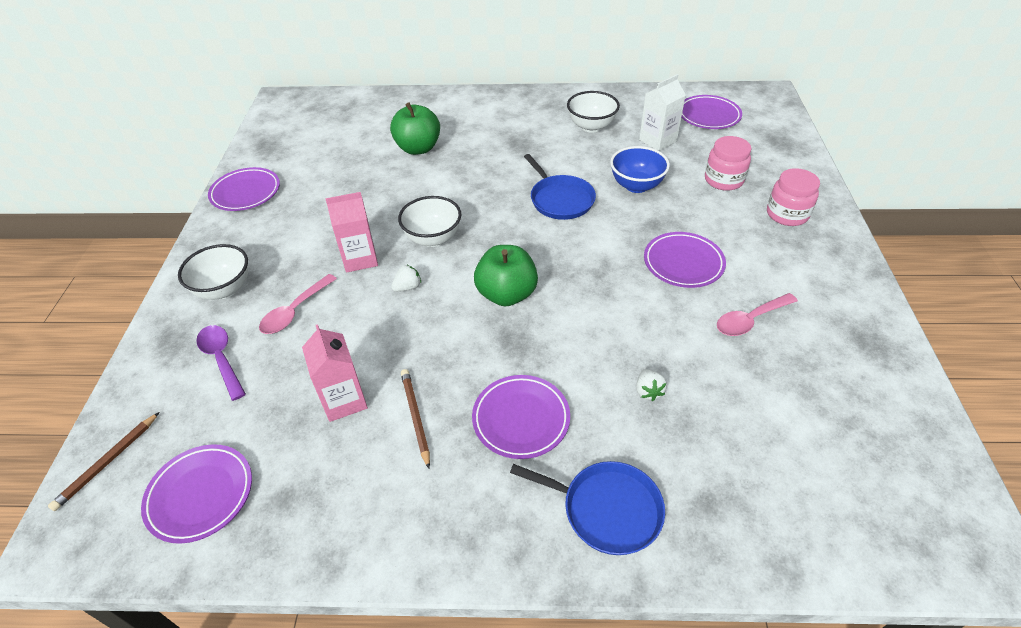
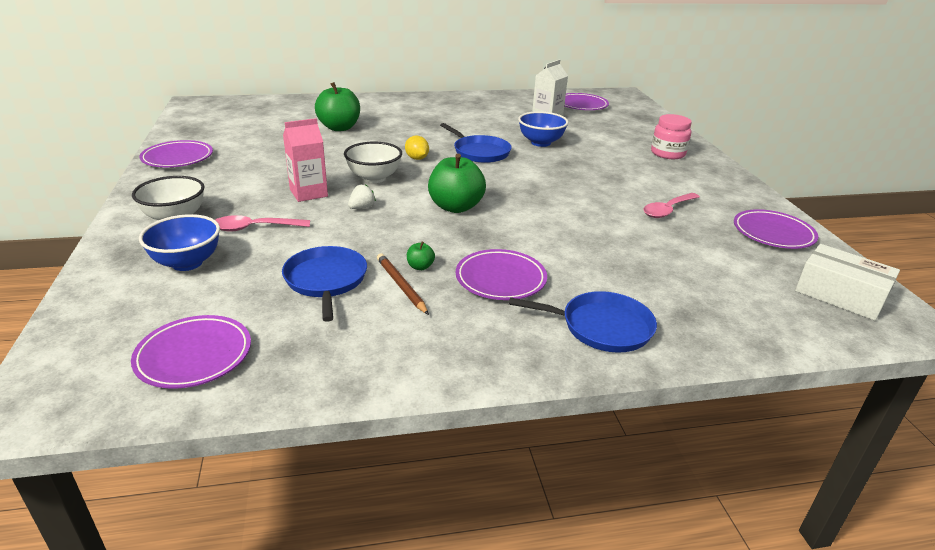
camera: 15 degrees left, 15 degrees down
brown pencil [48,412,159,511] -> none
purple spoon [196,325,246,401] -> blue bowl [139,214,220,271]
pink spoon [259,274,337,334] -> pink spoon turned 60 degrees clockwise [215,215,310,231]
pink carton [302,324,368,422] -> blue pan [282,246,367,322]
white bowl [567,91,620,133] -> none
white strawberry [636,369,667,401] -> none
purple plate [644,232,726,288] -> purple plate moved to [734,209,818,249]
pink jar [705,136,751,191] -> none
none -> yellow lemon [405,136,429,160]
none -> green apple [407,242,435,270]
none -> white box [795,244,900,321]

